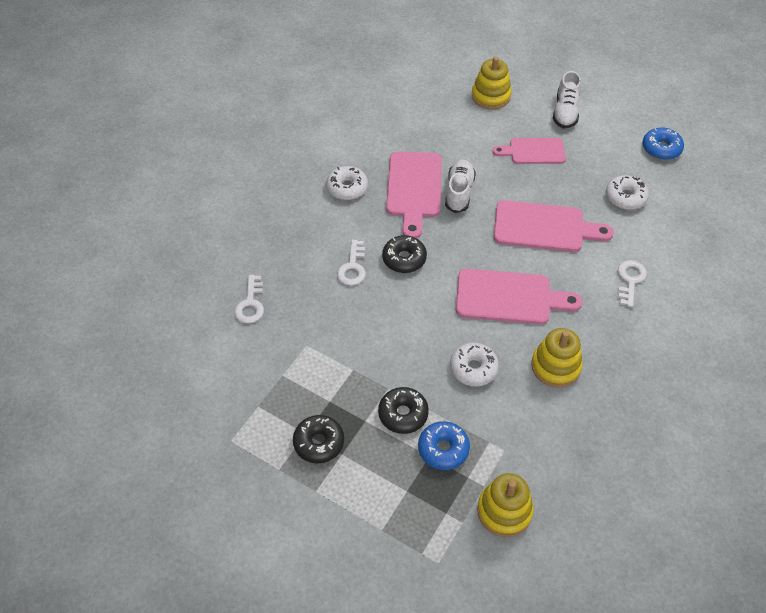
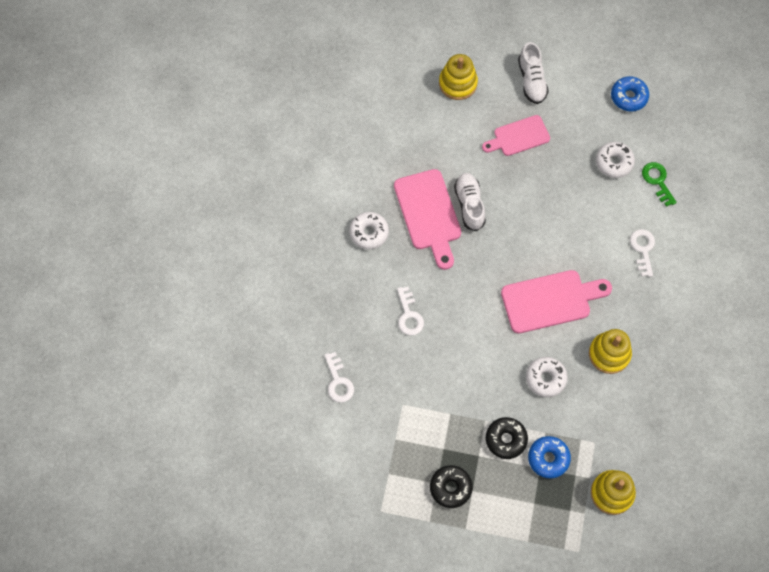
camera: 20 degrees left, 15 degrees up
black donut [382,235,427,273] -> none
pink cutting board [494,200,614,252] -> none
none -> green key [642,162,677,207]

